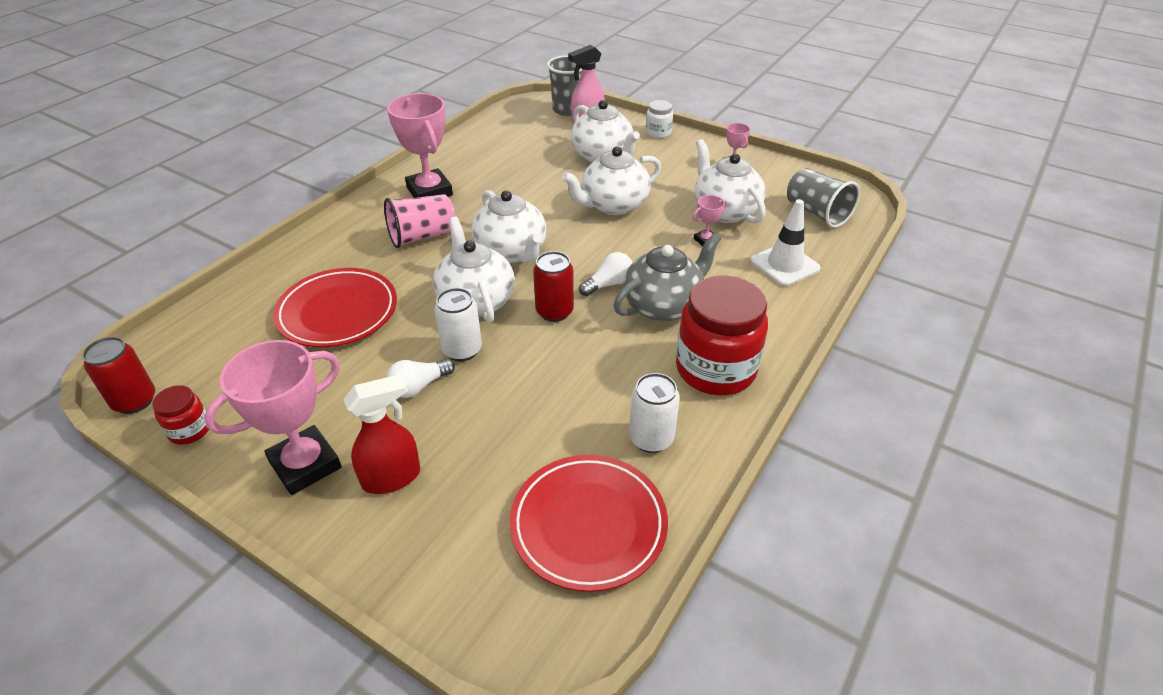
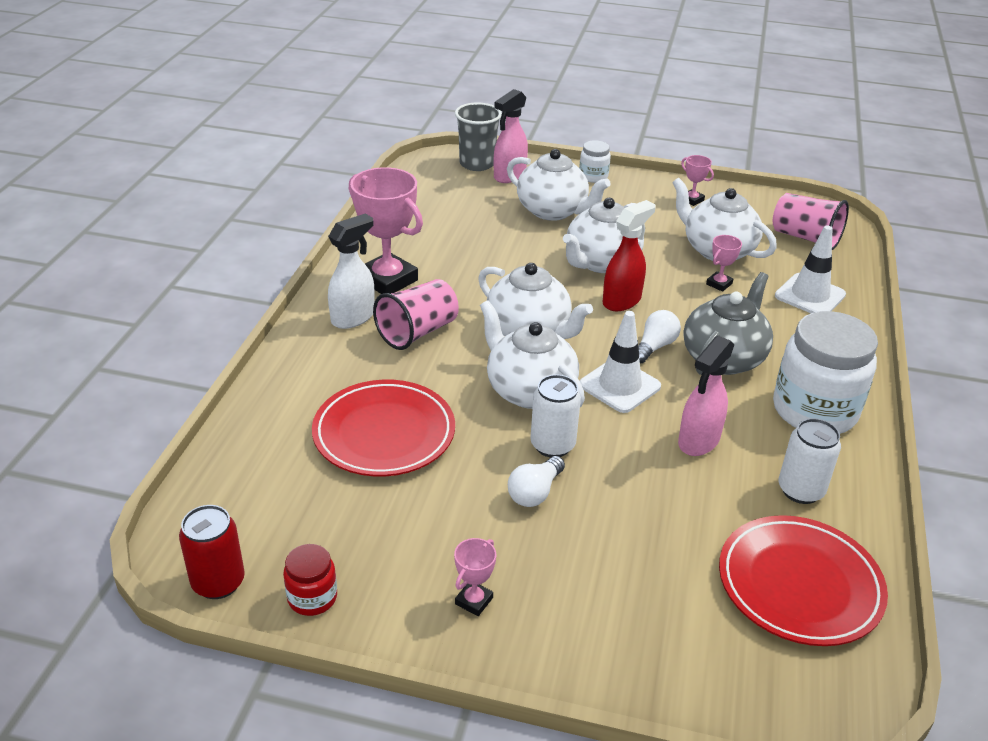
camera: 20 degrees left, 5 degrees down
pink trophy [204,340,342,495] -> pink trophy [454,538,496,616], size x0.45
red spray bottle [343,374,420,494] -> red spray bottle moved to [603,200,656,311]
red can [533,251,574,322] -> white traffic cone [580,311,661,413]
red jar [676,276,768,395] -> white jar [773,311,878,434]
grey cup [787,168,860,228] -> pink cup [773,193,849,250]
none -> white spray bottle [328,214,375,329]
none -> pink spray bottle [678,336,734,456]

